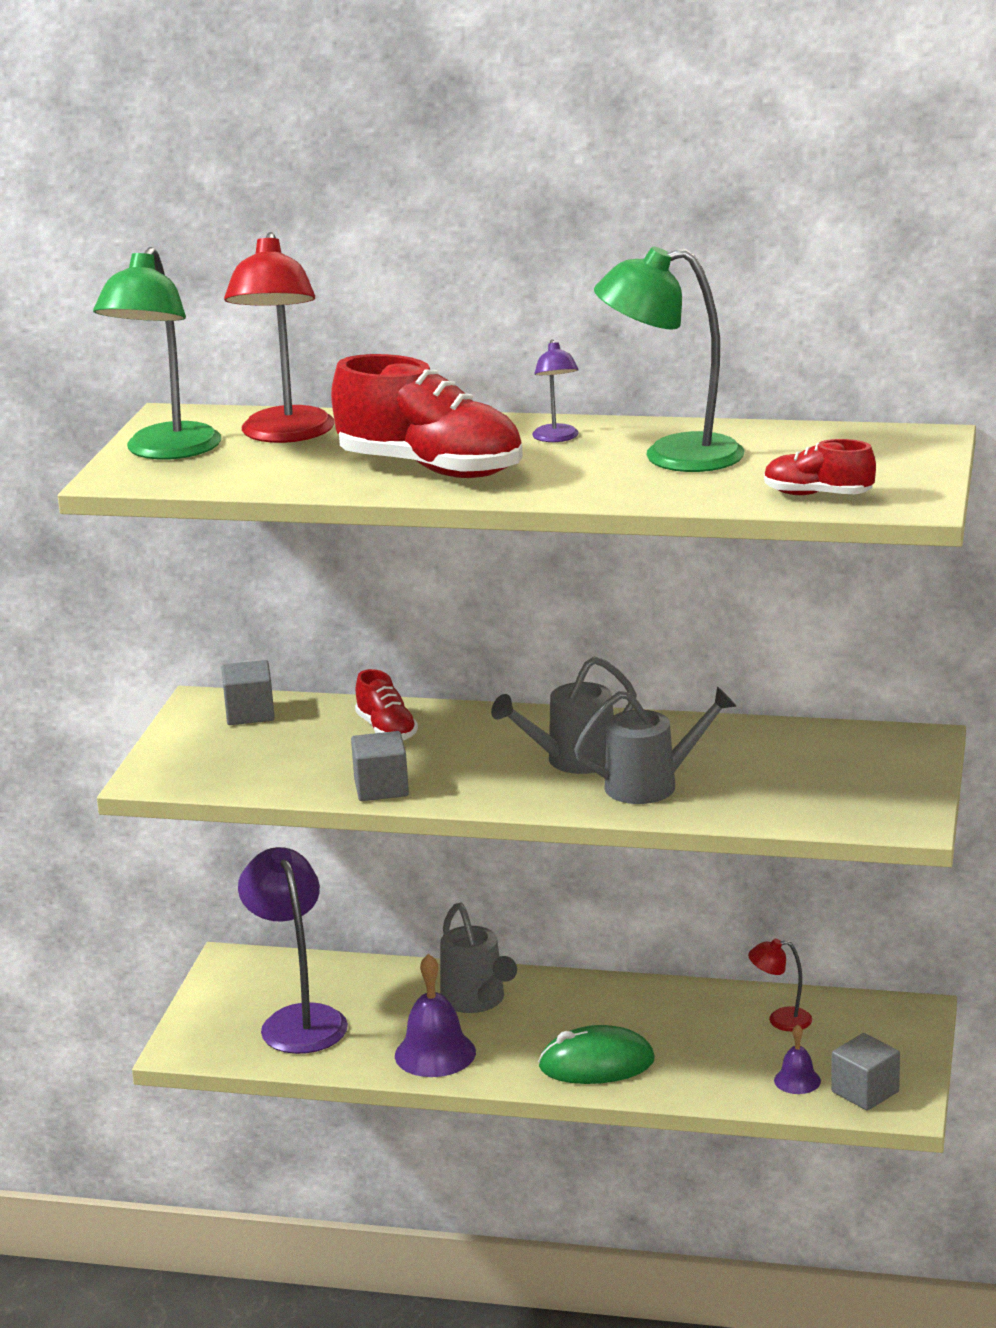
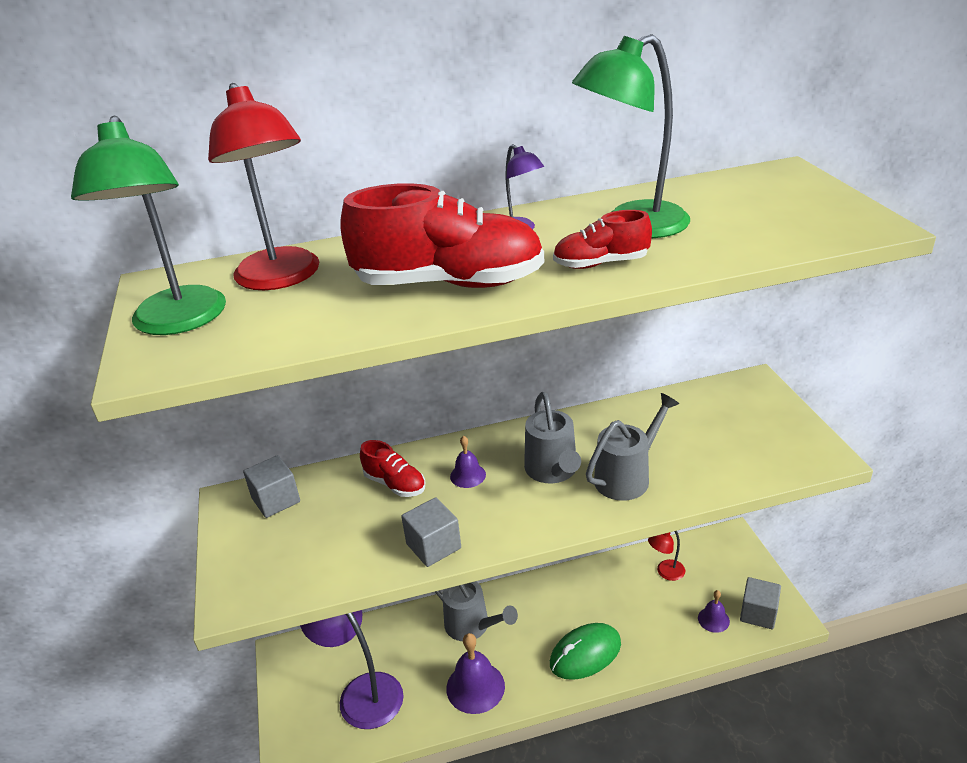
camera: 25 degrees left, 10 degrees up
grey watering can [491,656,637,774] -> grey watering can turned 45 degrees counterclockwise [524,392,581,483]
red shoe [764,439,876,495] -> red shoe moved to [553,210,652,269]
none -> purple bell [450,436,486,488]

